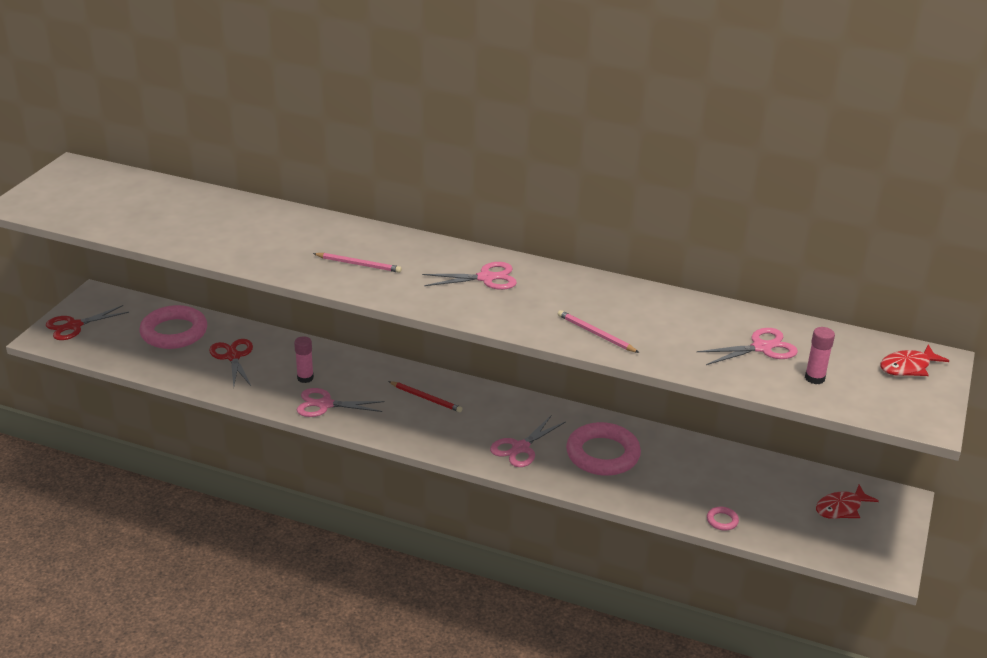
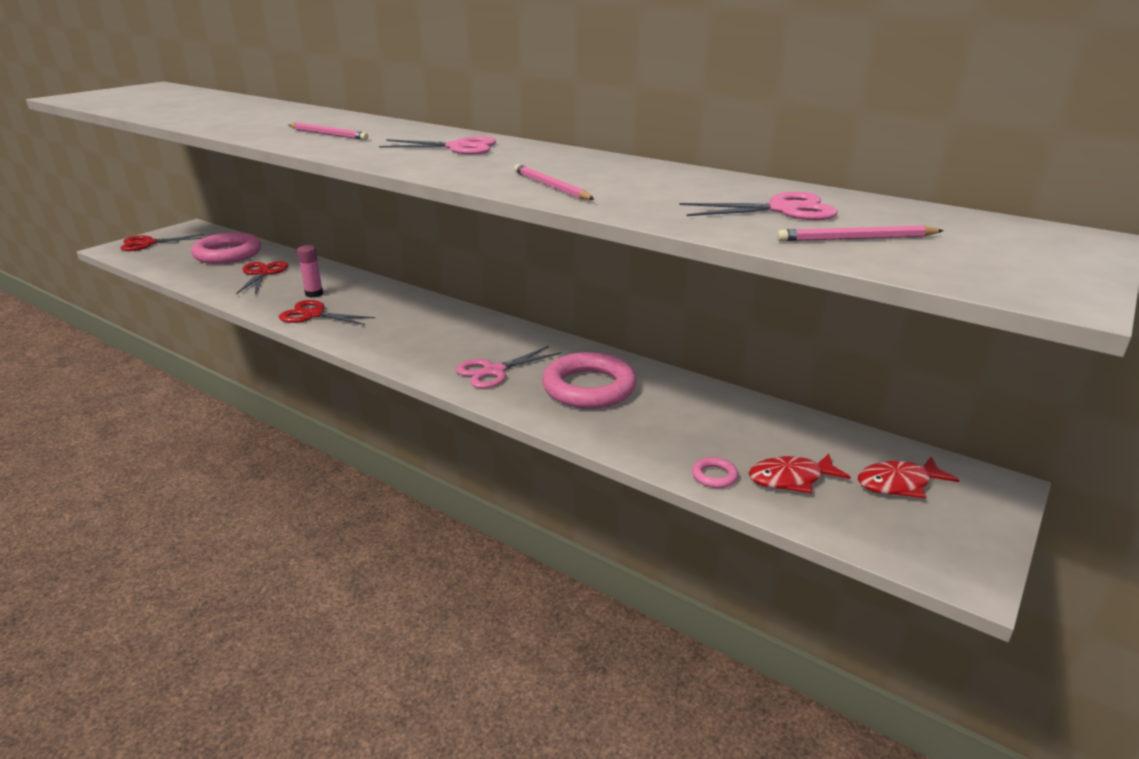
camera: 15 degrees right, 5 degrees down
pink scissors [297,388,385,417] -> red scissors [279,300,375,325]
red pencil [388,381,463,412] -> none
pink glue stick [805,327,835,384] -> pink pencil [777,226,944,241]
red fish [880,345,950,376] -> red fish moved to [749,453,851,494]

